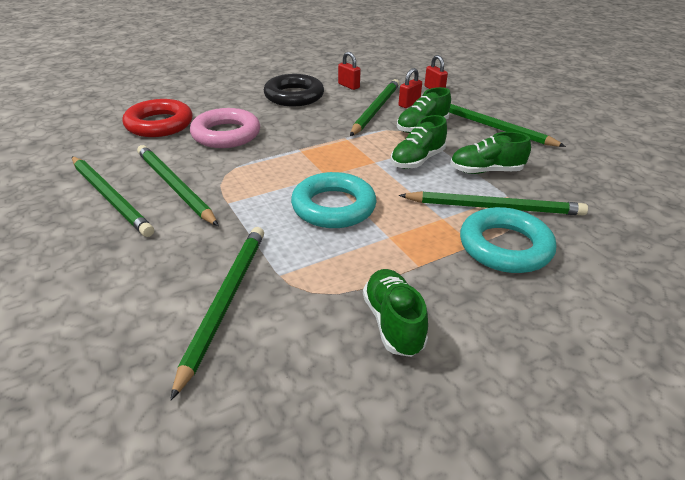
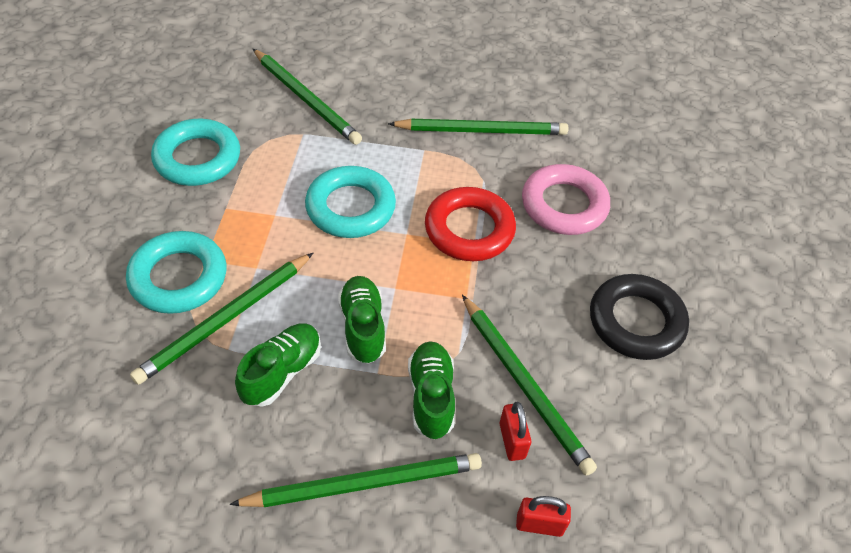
camera: 125 degrees right, 15 degrees up
green pencil [72,156,154,237] -> none
red ring [122,99,193,137] -> red ring moved to [425,187,516,261]
red padlock [338,52,361,90] -> none
green shoe [363,269,428,357] -> turquoise ring [151,119,240,186]

